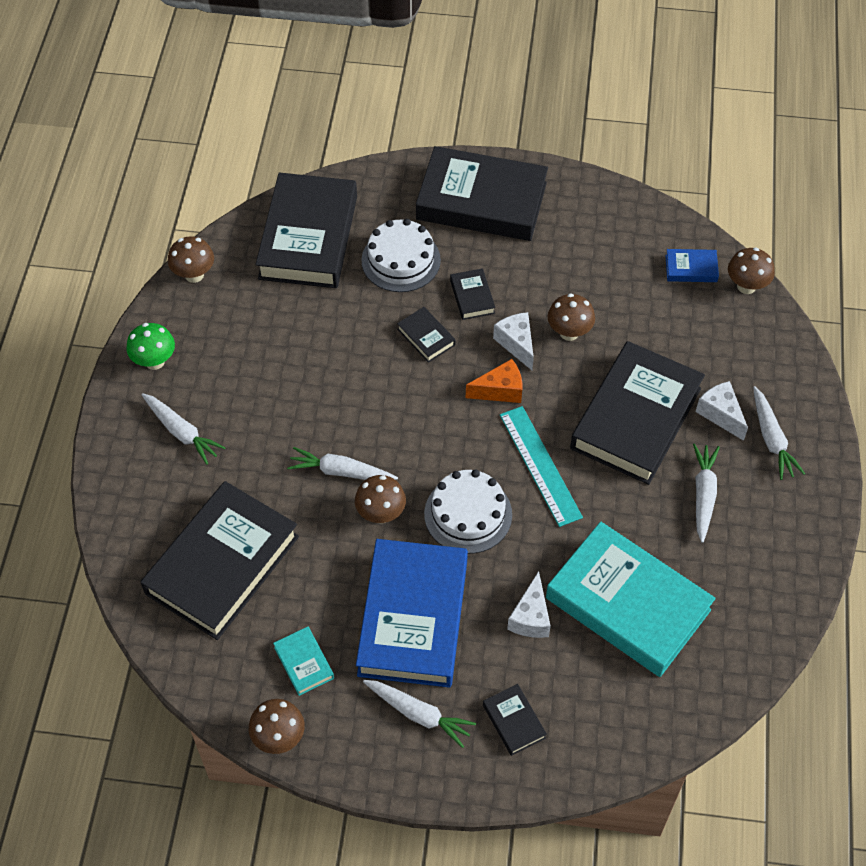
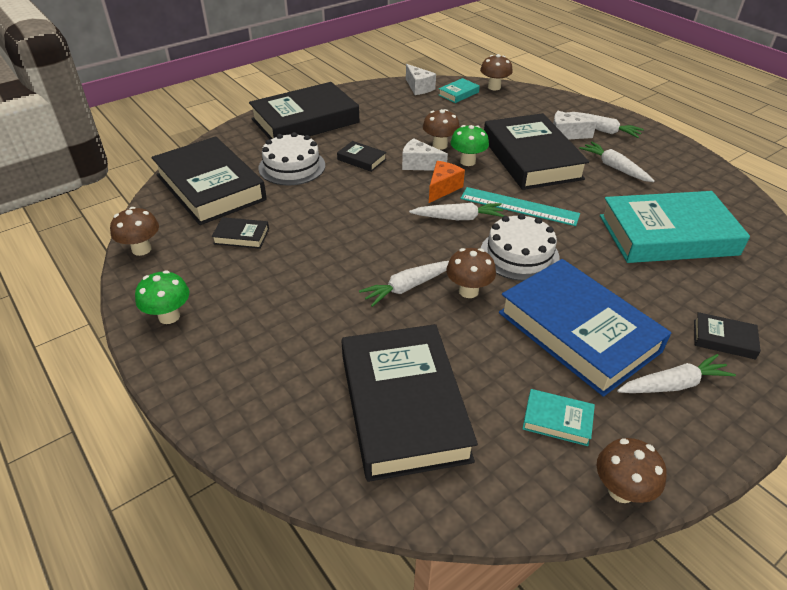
camera: 45 degrees left, 15 degrees down
white carrot [142,393,226,465] -> white carrot moved to [409,203,505,220]
black book [397,307,455,363] -> black book moved to [212,217,269,249]
white cheese [507,571,551,638] -> white cheese moved to [406,64,436,95]
blue book [665,249,719,282] -> turquoise book [439,78,480,103]
none -> green mushroom [450,125,489,166]

